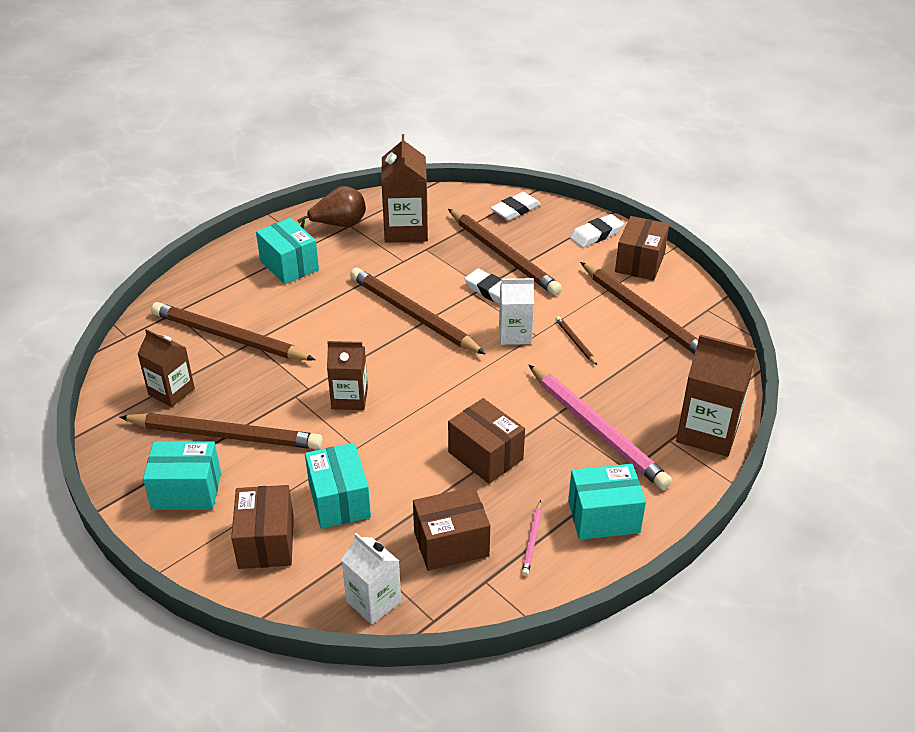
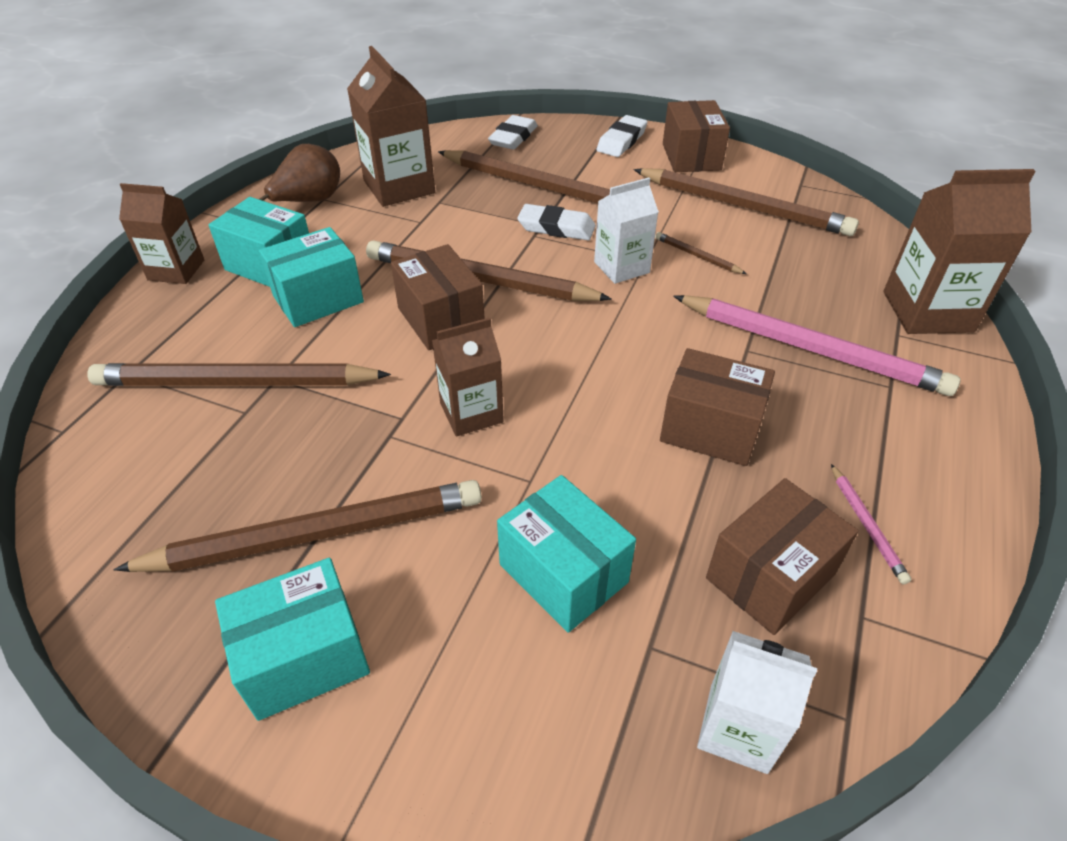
camera: 25 degrees left, 5 degrees up
brown carton [137,329,195,407] -> brown carton moved to [119,183,204,284]
brown box [231,485,294,569] -> brown box moved to [391,244,485,350]
turquoise box [568,464,646,540] -> turquoise box moved to [259,227,364,327]

